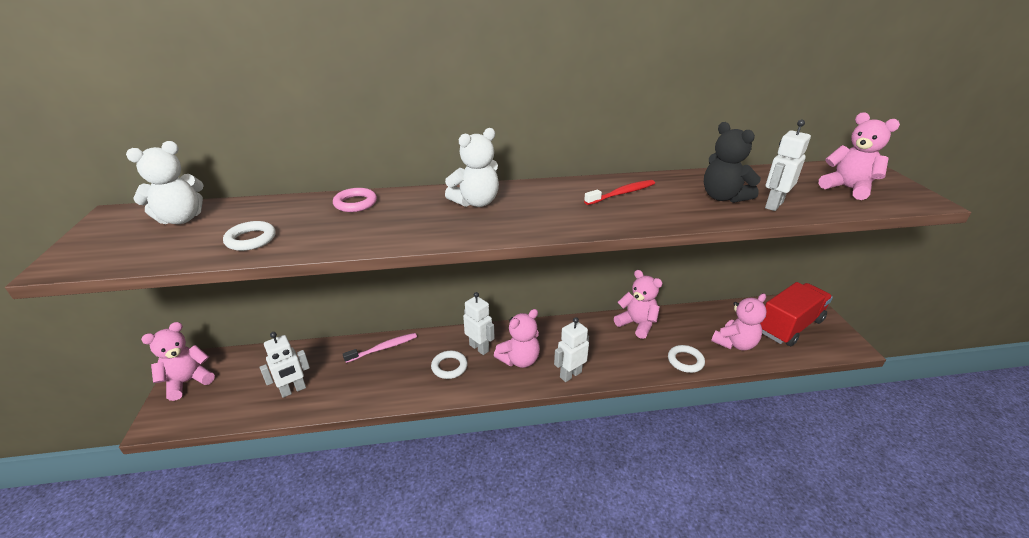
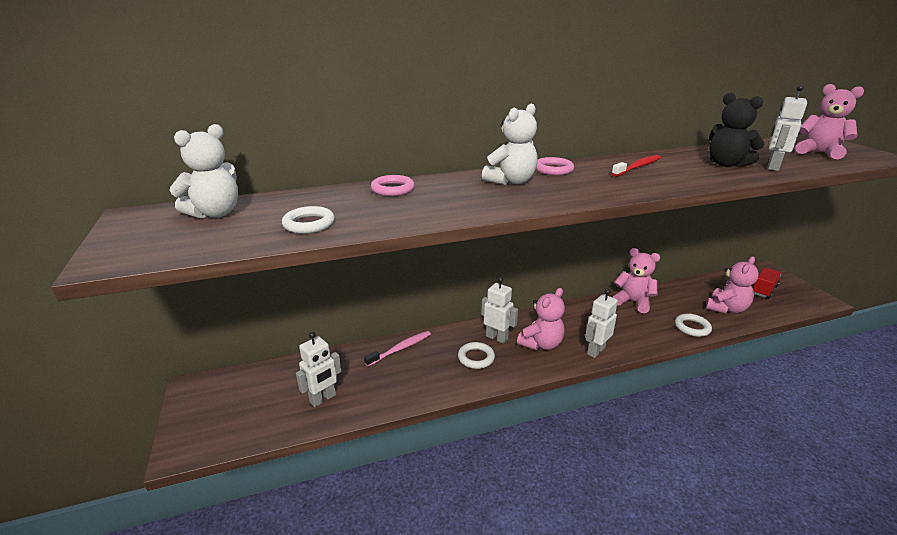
camera: 10 degrees left, 5 degrees down
pink teddy bear [141,322,215,401] -> none
red truck [760,282,833,346] -> red truck [752,267,781,299], size x0.55
none -> pink ring [536,157,574,175]

